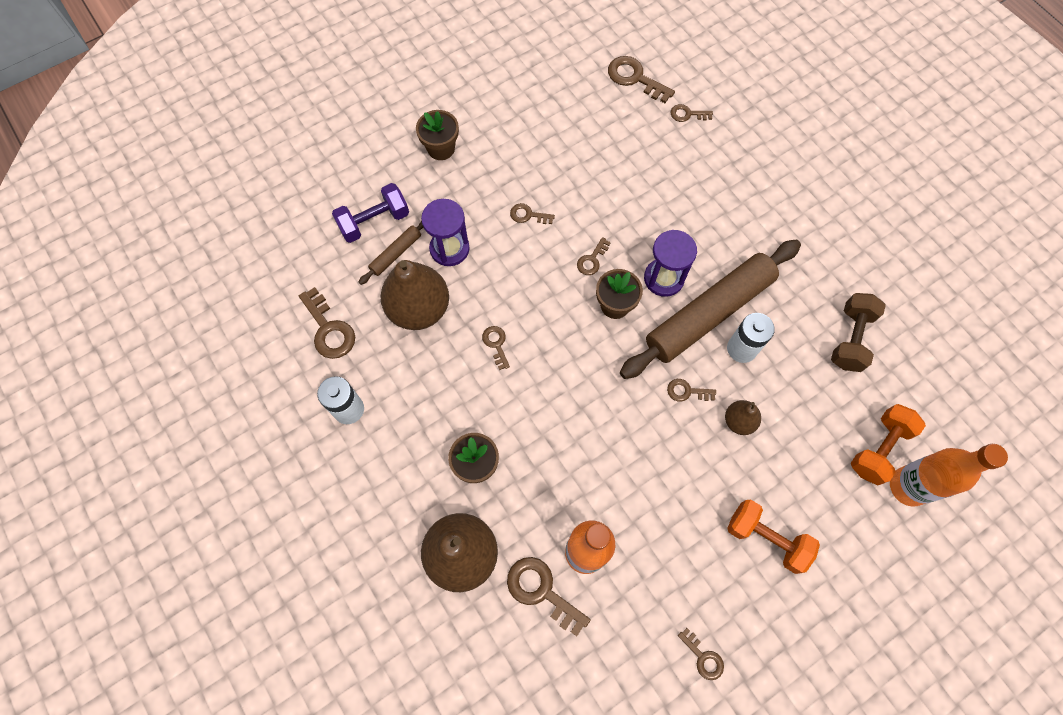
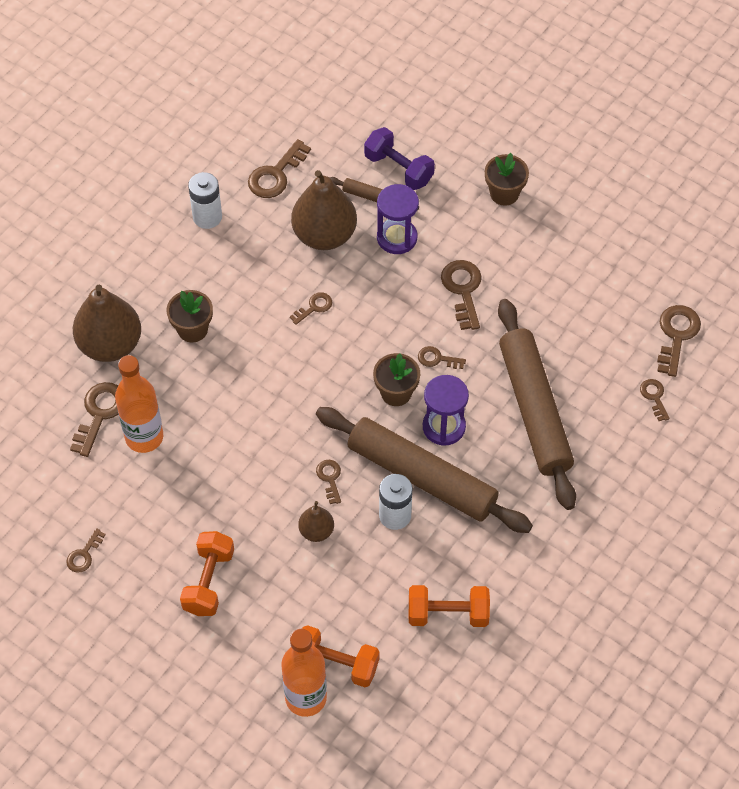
camera: 70 degrees right, 10 degrees down
brown key [510,203,555,224] -> brown key [441,260,482,330], size x1.75
brown dumbbell [831,293,886,372] -> orange dumbbell [409,585,490,627]
none -> brown rolling pin [498,299,576,510]

